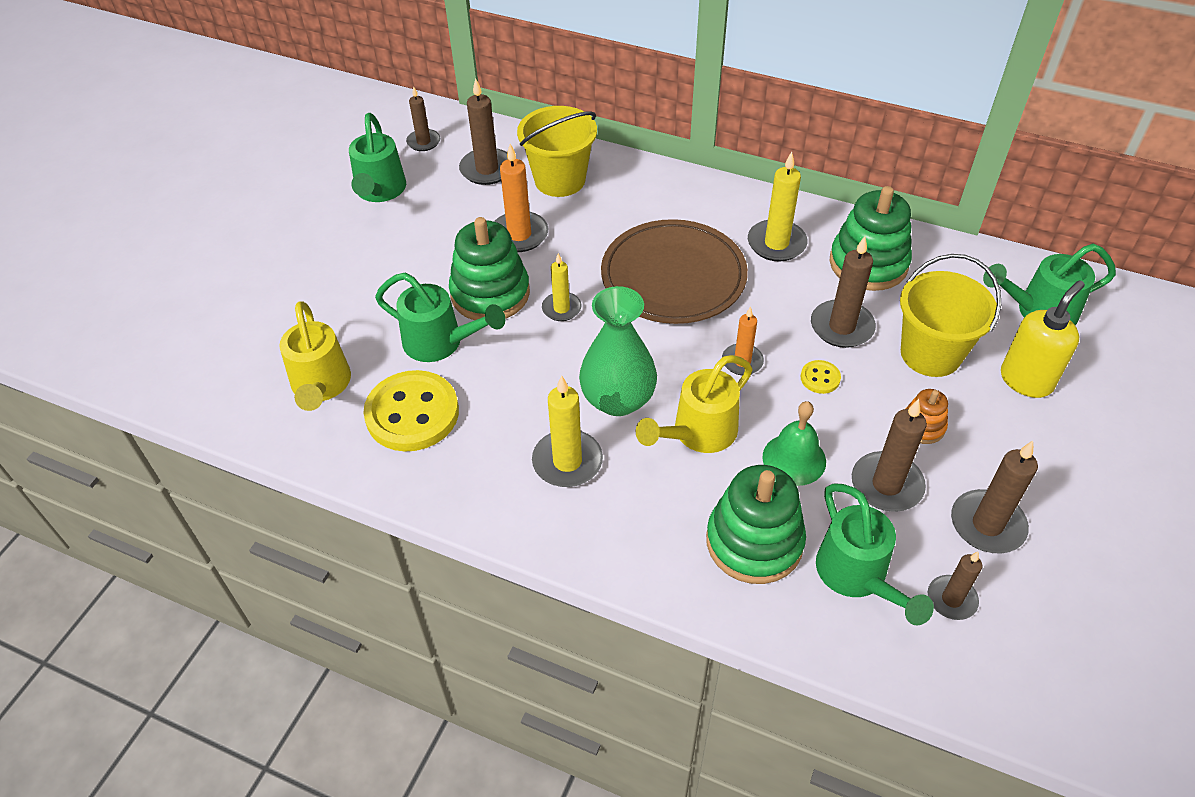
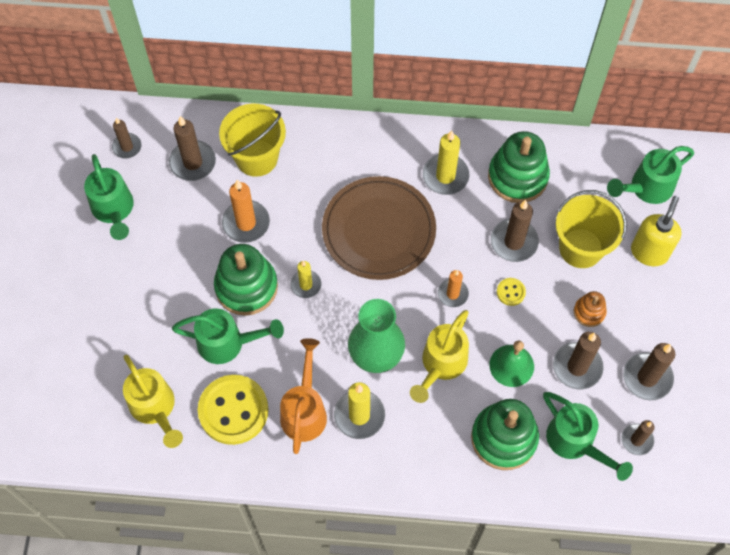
camera: 20 degrees left, 15 degrees up
none -> orange watering can [280,338,327,454]

